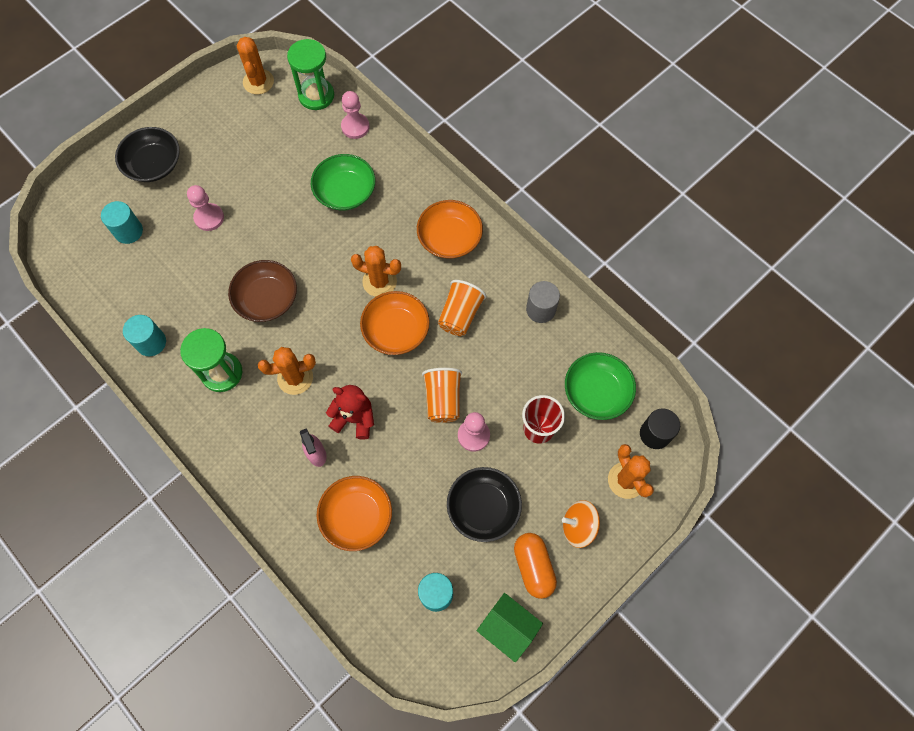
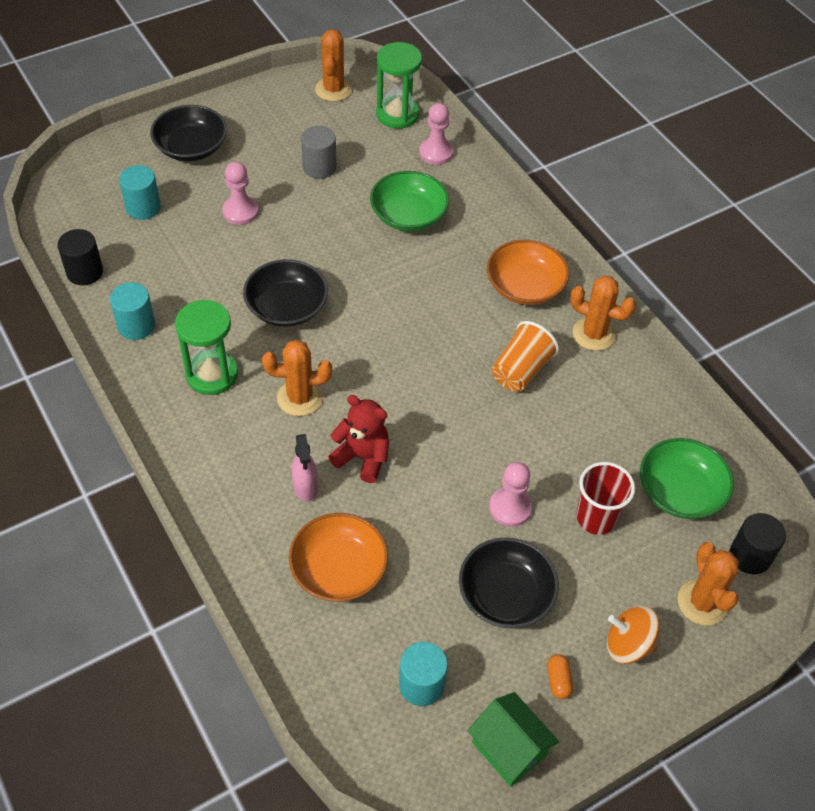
camera: 10 degrees right, 15 degrees down
brown bowl [228,260,297,322] -> black bowl [243,259,328,327]
orange cactus [351,246,401,297] -> orange cactus moved to [570,276,636,351]
orange bowl [360,291,430,355] -> none
orange cup [422,368,462,423] -> none
orange capsule [514,533,557,599] -> orange capsule [547,654,573,699], size x0.52
grey cylinder [526,281,560,323] -> grey cylinder moved to [301,126,336,179]
none -> black cylinder [57,229,103,285]

